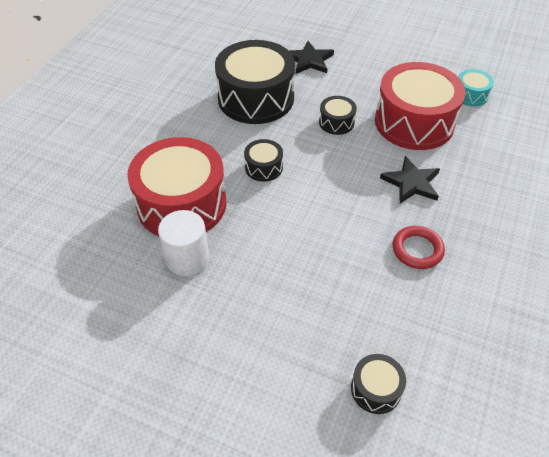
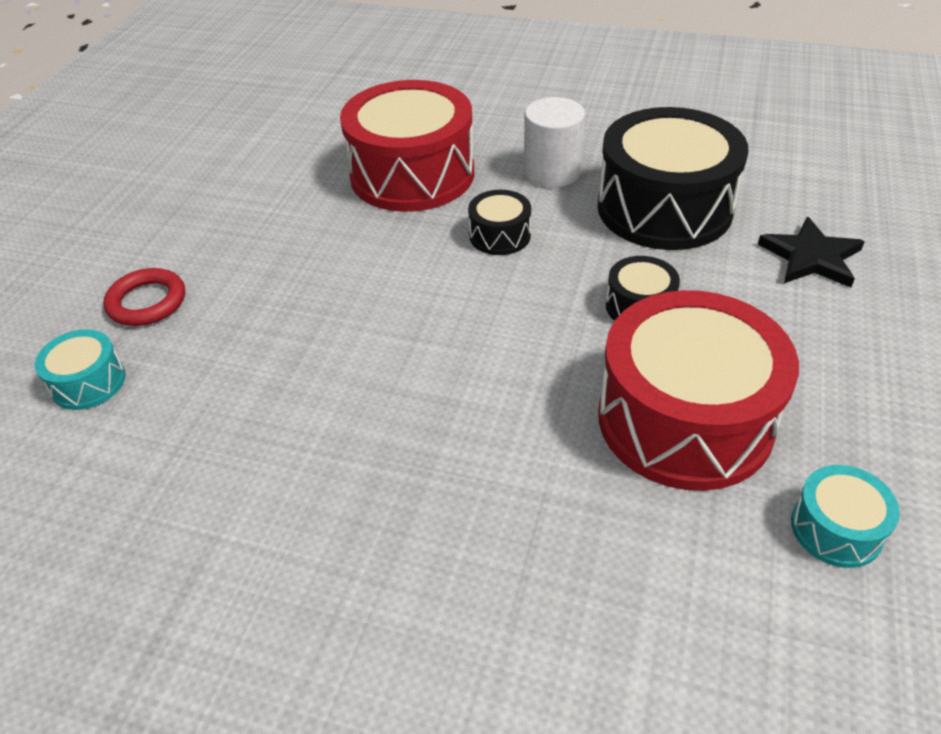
camera: 85 degrees right, 5 degrees down
white cylinder [158,210,209,276] -> white cylinder moved to [524,97,585,187]
black drum [351,354,406,414] -> turquoise drum [34,329,126,410]
black star [380,156,440,203] -> none
red ring [392,226,445,269] -> red ring moved to [103,268,185,326]

